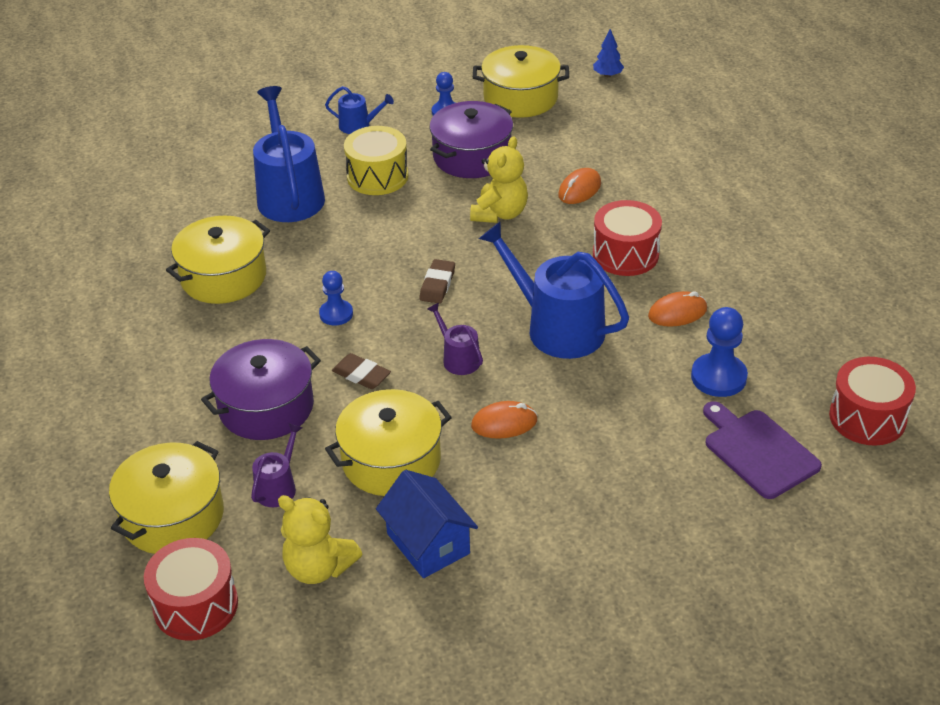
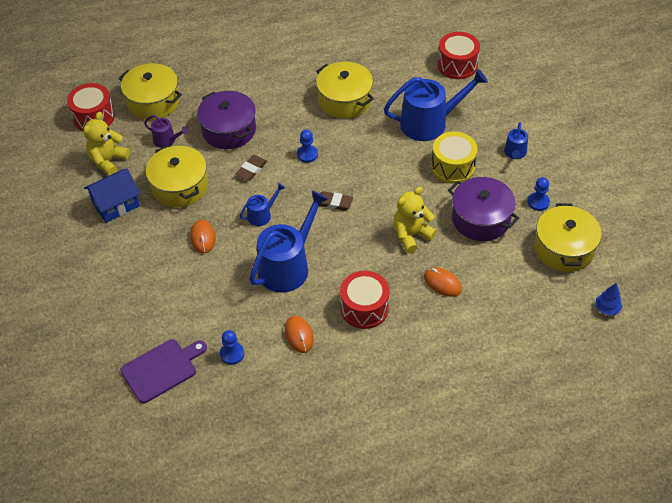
camera: 90 degrees right, 10 degrees up
purple watering can [427,303,483,375] -> blue watering can [240,183,285,226]
yellow teddy bear [470,136,528,223] -> yellow teddy bear turned 120 degrees clockwise [393,187,437,253]
blue pawn [691,307,748,397] -> blue pawn [220,330,244,365], size x0.64
red drum [829,357,916,446] -> red drum moved to [437,32,480,79]

